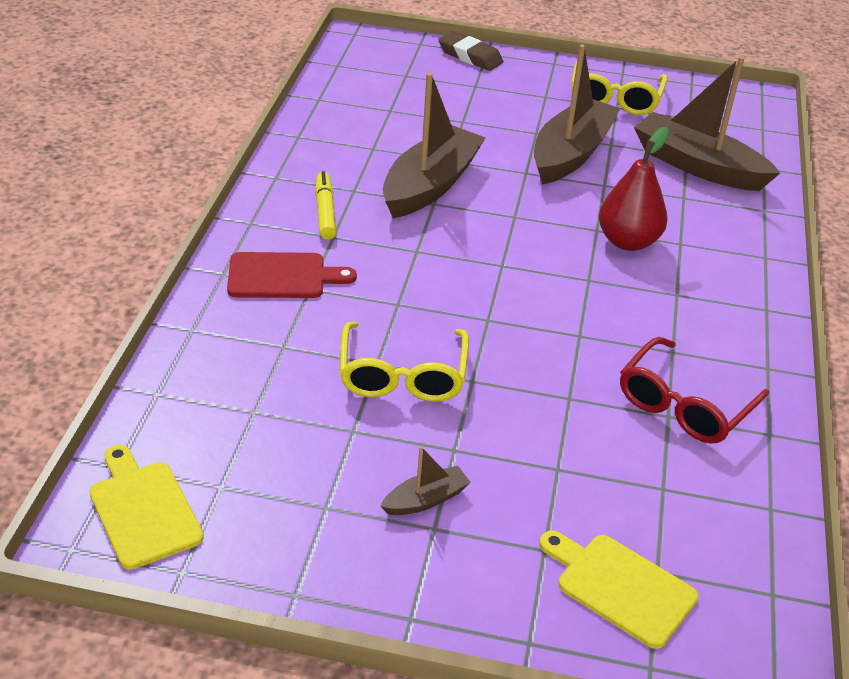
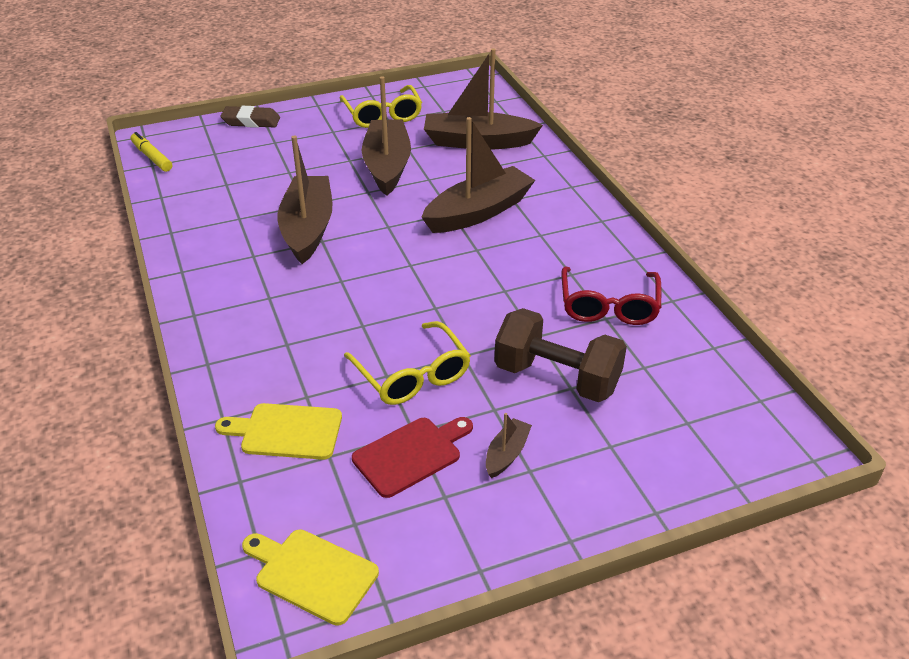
camera: 30 degrees left, 0 degrees up
red cutting board [227,252,357,298] -> red cutting board moved to [352,417,473,498]
yellow marker [315,171,336,240] -> yellow marker moved to [131,132,172,172]
yellow cutting board [539,531,699,649] -> yellow cutting board moved to [215,403,342,460]
red pear [598,127,669,251] -> brown boat [421,117,535,233]
none -> brown dumbbell [495,308,627,402]

